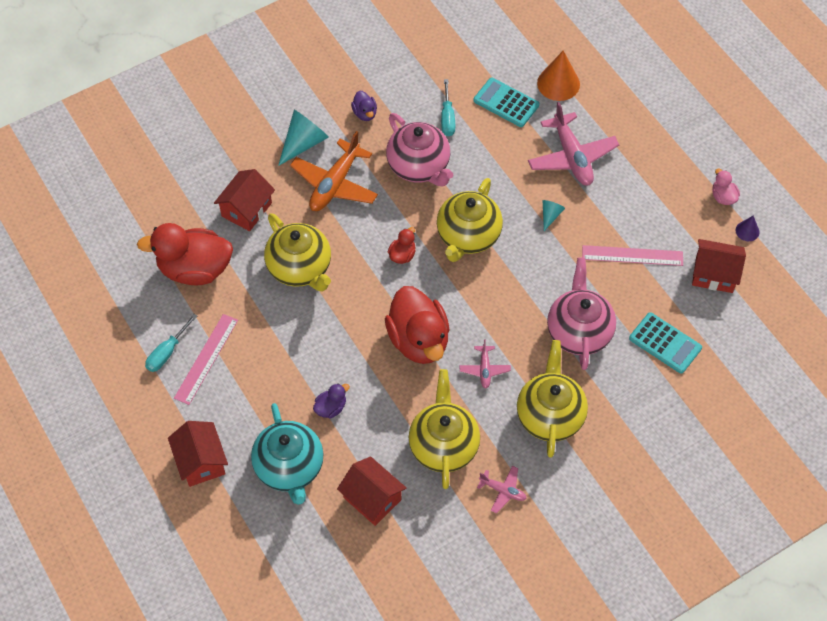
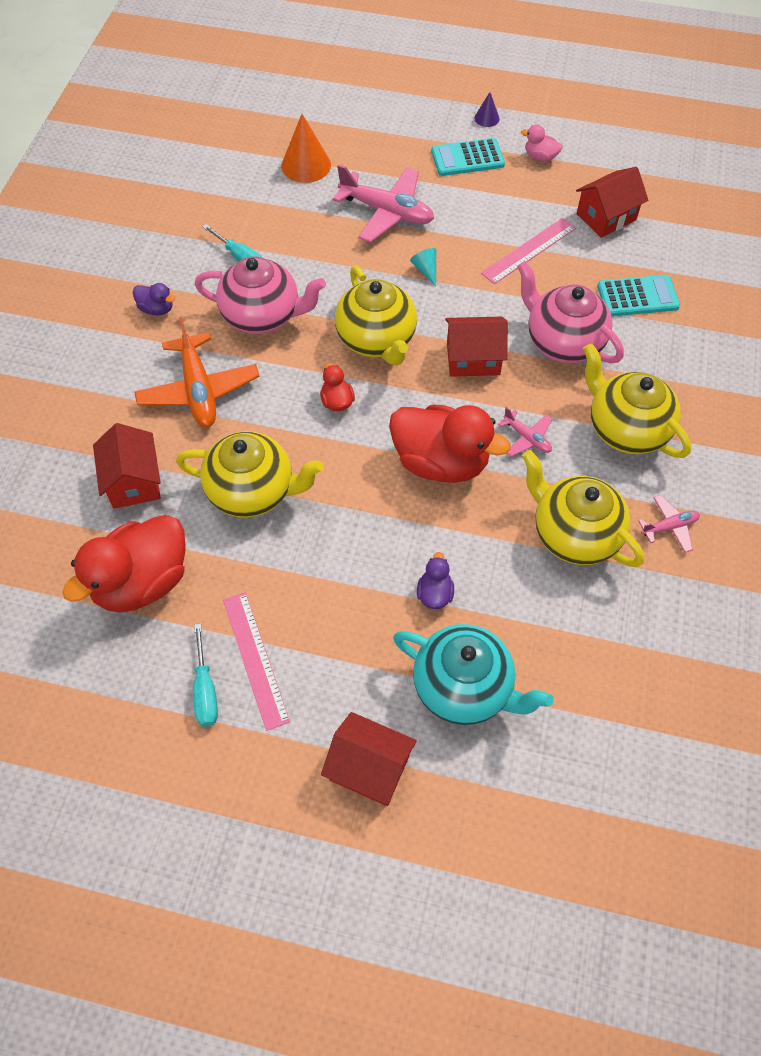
camera: 45 degrees left, 0 degrees up
turquoise cone [278,110,329,166] -> none
red house [337,456,407,526] -> red house moved to [445,317,508,377]
turquoise calculator [473,78,539,127] -> turquoise calculator moved to [431,138,505,176]
purple cone [736,216,760,241] -> purple cone moved to [474,92,500,127]

